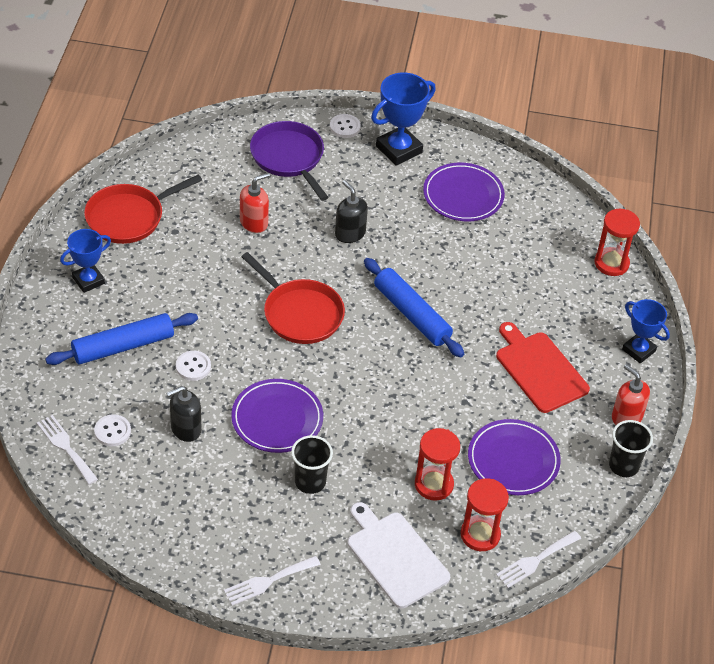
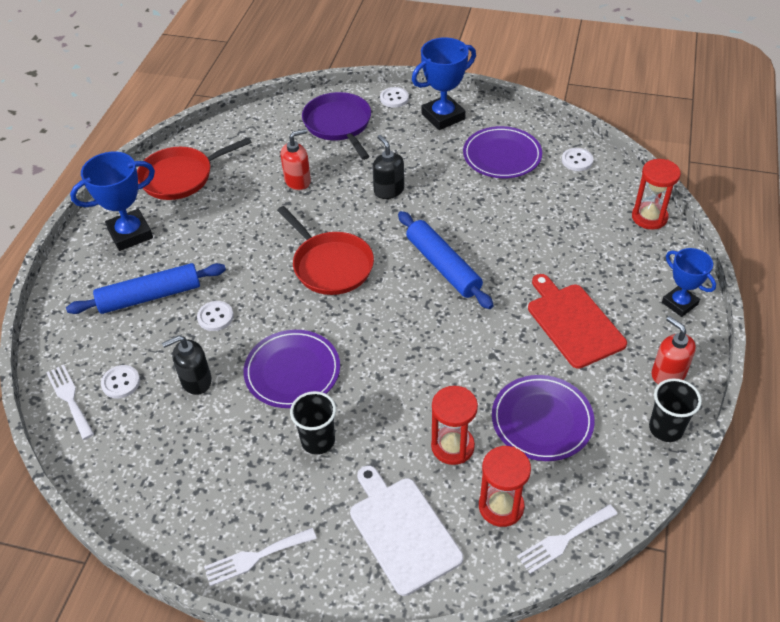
camera: 10 degrees right, 0 degrees up
blue trophy [60,229,111,293] -> blue trophy [70,152,155,251], size x1.52
none -> white button [562,148,593,171]

